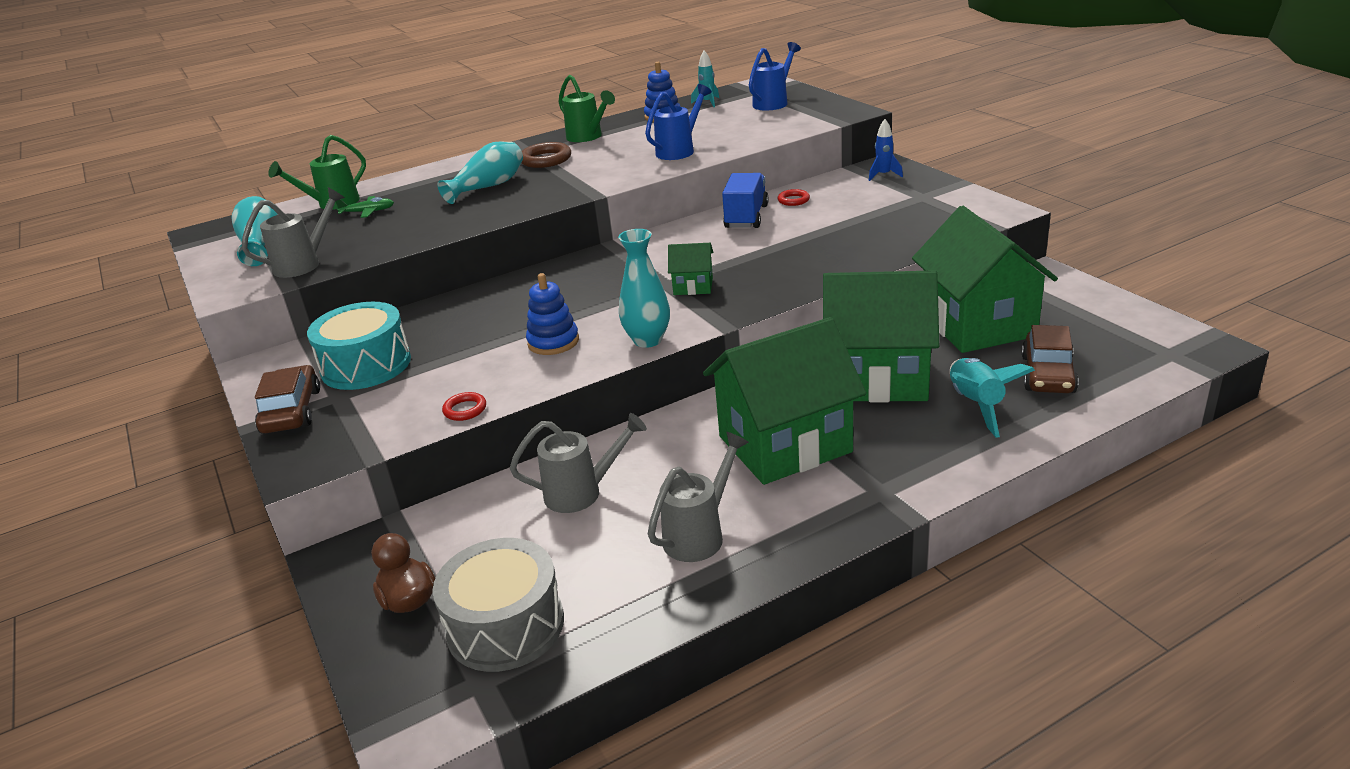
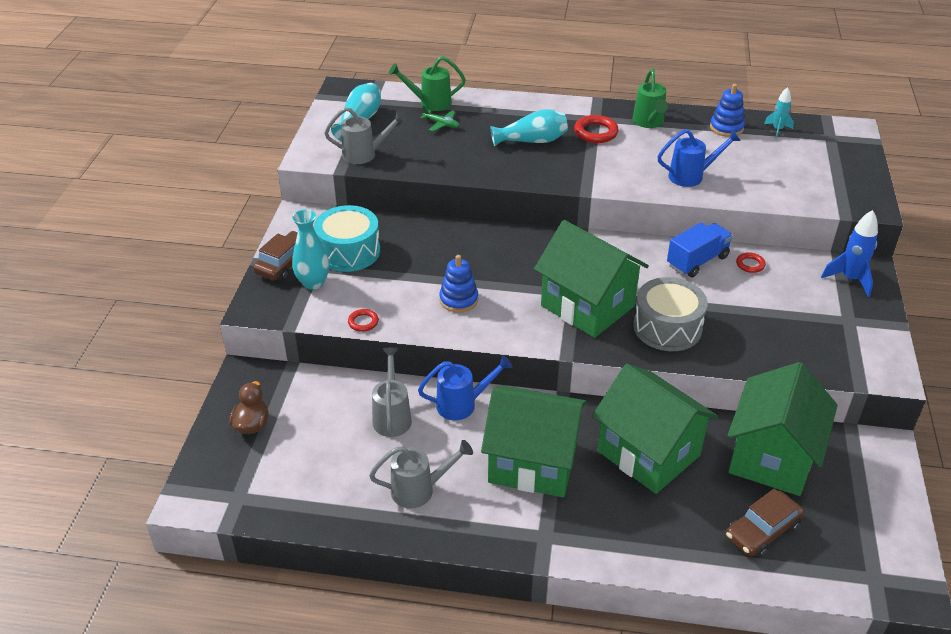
camera: 35 degrees right, 10 degrees up
grey drum [432,538,564,672] -> grey drum moved to [633,277,708,351]
grey watering can [510,413,647,513] -> grey watering can turned 120 degrees counterclockwise [372,348,412,437]
brown ring [521,142,571,168] -> red ring [574,115,619,143]
turquoise vase [618,229,670,348] -> turquoise vase moved to [292,209,330,290]
green house [668,243,714,295] -> green house [534,220,649,338], size x2.30
blue watering can [749,42,801,111] -> blue watering can moved to [418,355,513,420]
blue rocket [869,119,903,181] -> blue rocket [821,210,878,297], size x1.57
turquoise rocket [950,358,1035,438] -> none

